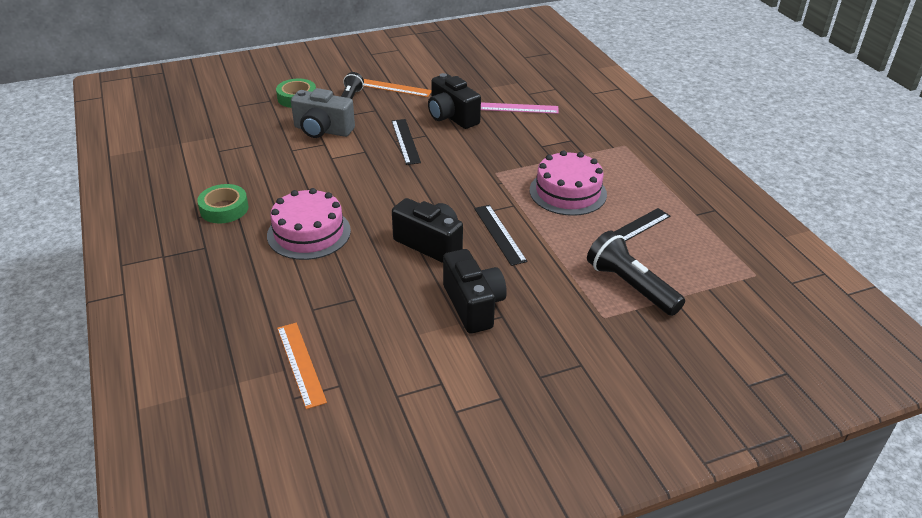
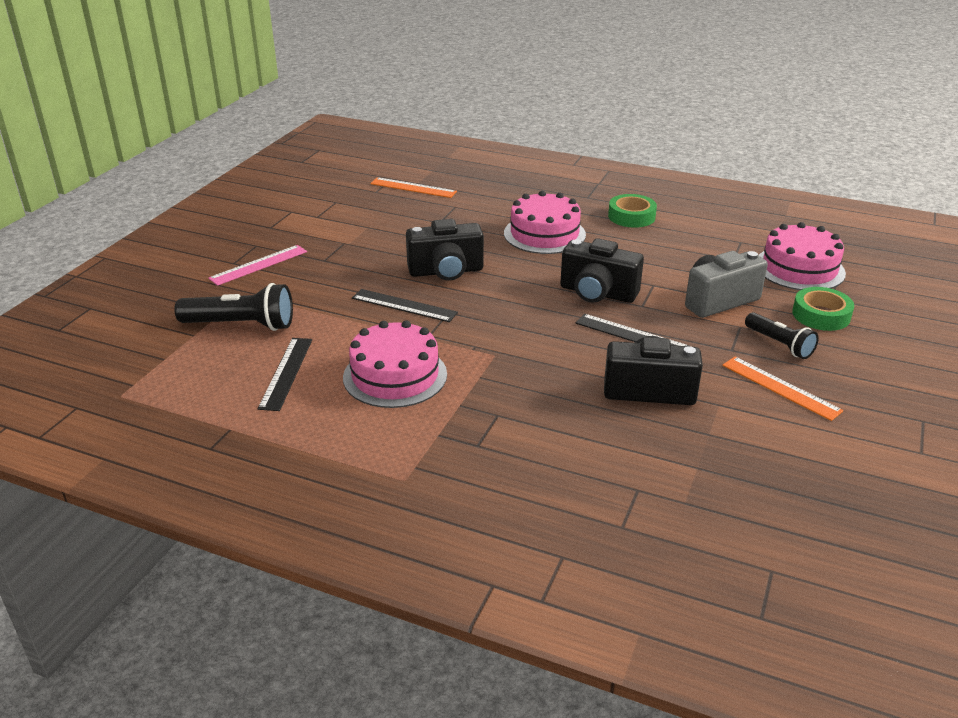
camera: 135 degrees right, 5 degrees down
orange ruler [363,79,432,97] -> orange ruler turned 75 degrees clockwise [722,357,843,421]
black camera [443,249,507,334] -> black camera moved to [560,238,644,303]
pink ruler [481,102,559,114] -> pink ruler moved to [208,245,307,286]
none -> pink cake [758,222,846,290]

